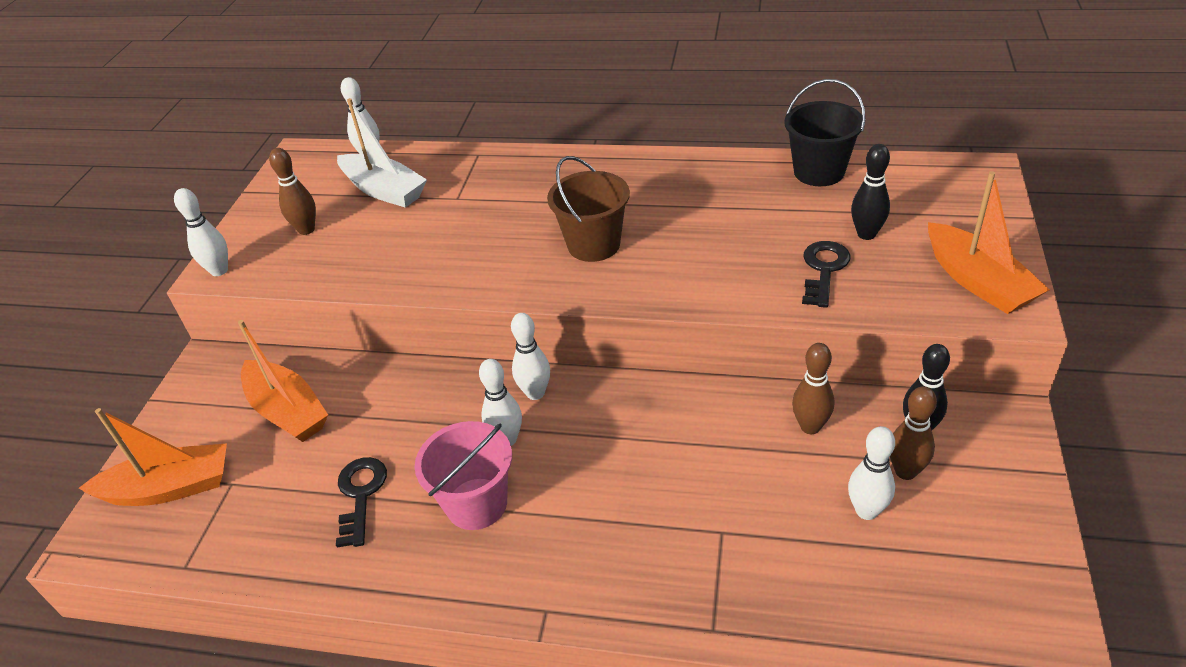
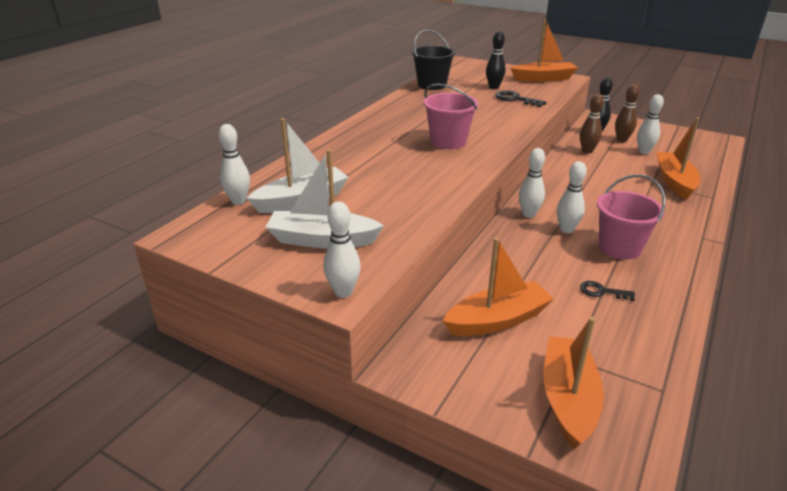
camera: 75 degrees left, 10 degrees down
brown bowling pin [269,148,316,235] -> white boat [265,149,384,249]
black key [336,457,387,548] -> black key [580,281,635,301], size x0.66
brown bucket [547,156,630,262] -> pink bucket [423,84,478,149]
none -> orange boat [657,117,700,200]

